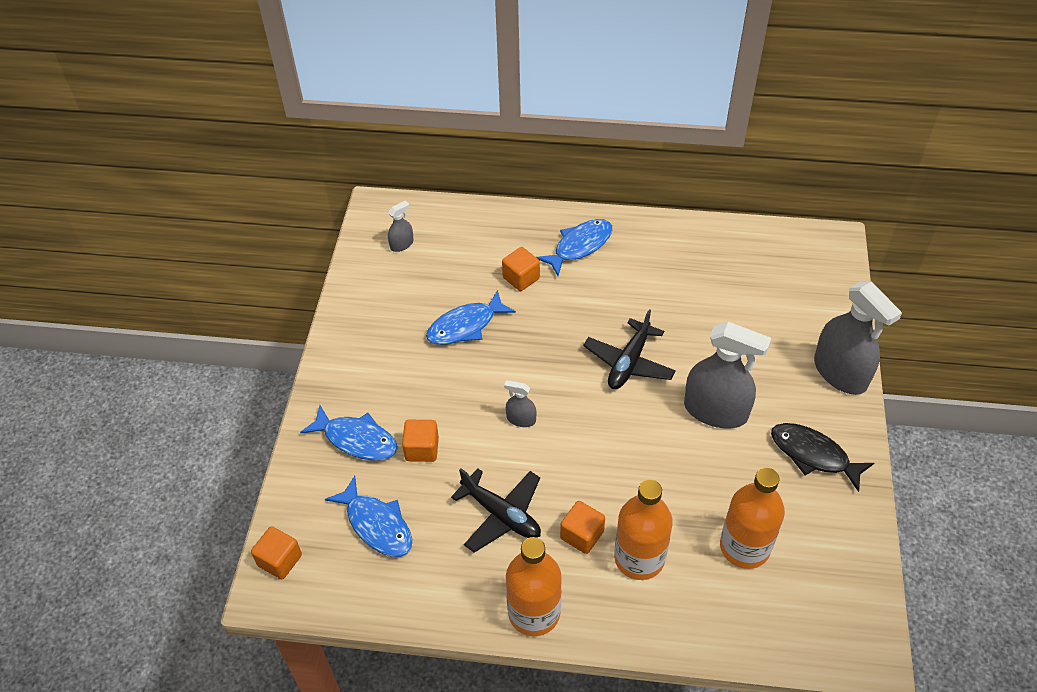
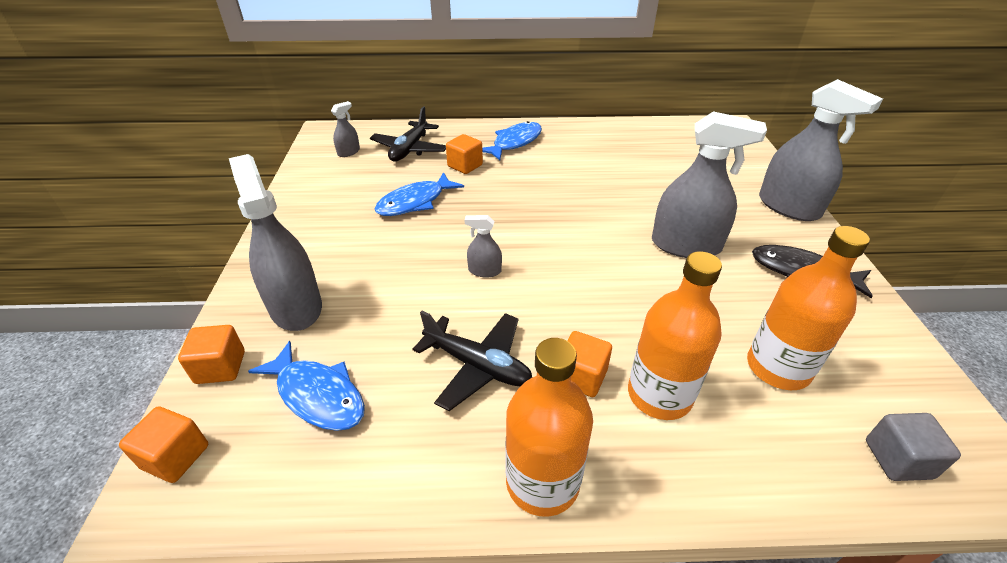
camera: 10 degrees left, 10 degrees down
blue fish [300,405,398,460] -> grey spray bottle [229,154,322,331]
orange cube [402,420,439,462] -> orange cube moved to [178,325,245,384]
black plane [583,309,676,389] -> black plane moved to [370,106,446,161]
none -> grey cube [866,413,961,481]

